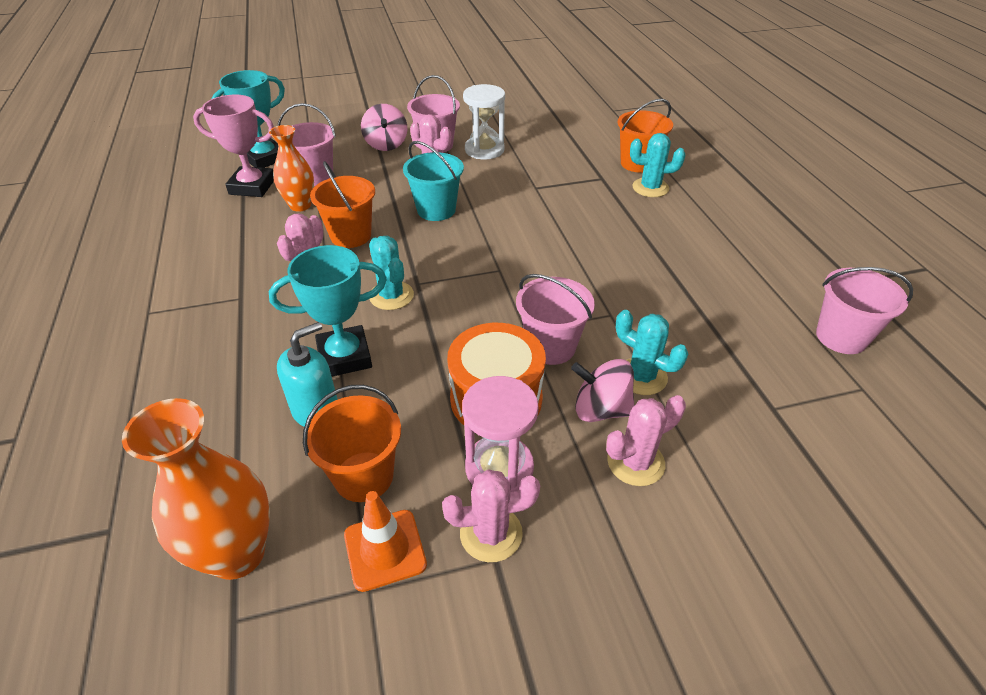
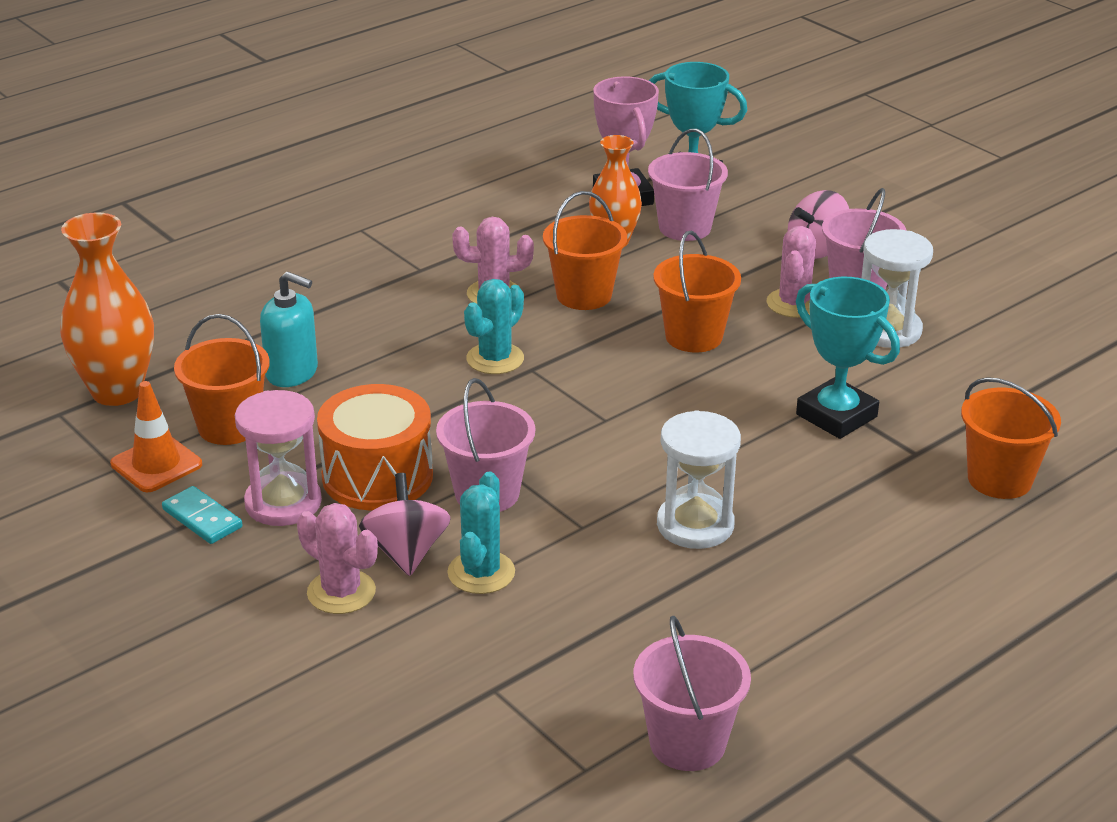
camera: 65 degrees right, 10 degrees down
turquoise trophy [269,245,387,377] -> turquoise trophy moved to [796,277,900,439]
turquoise bucket [403,141,464,221] -> orange bucket [653,231,741,352]
pink cactus [442,469,540,562] -> turquoise domino [162,486,242,544]
turquoise cactus [630,133,685,197] -> none
none -> white hourglass [657,410,741,549]

